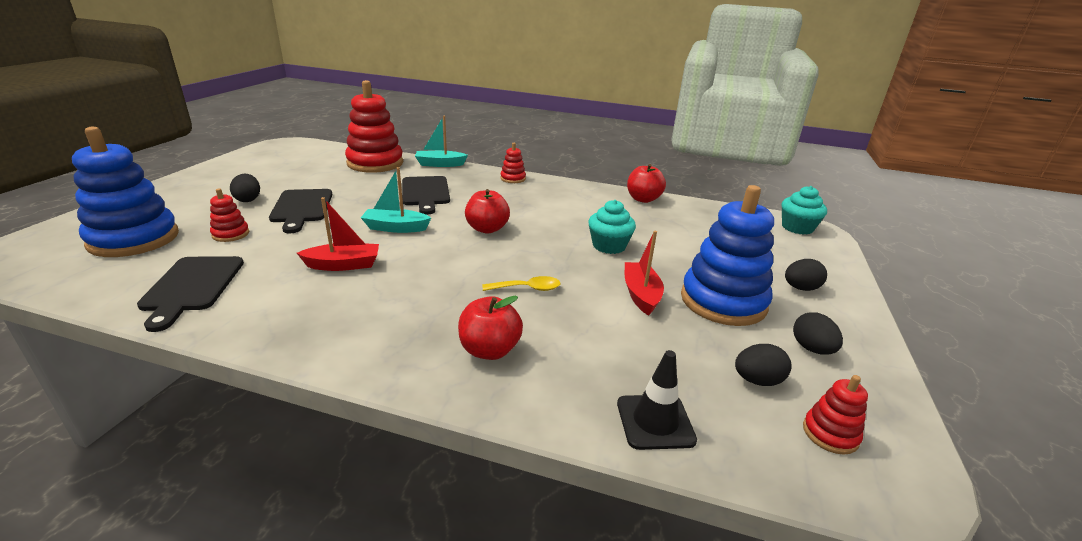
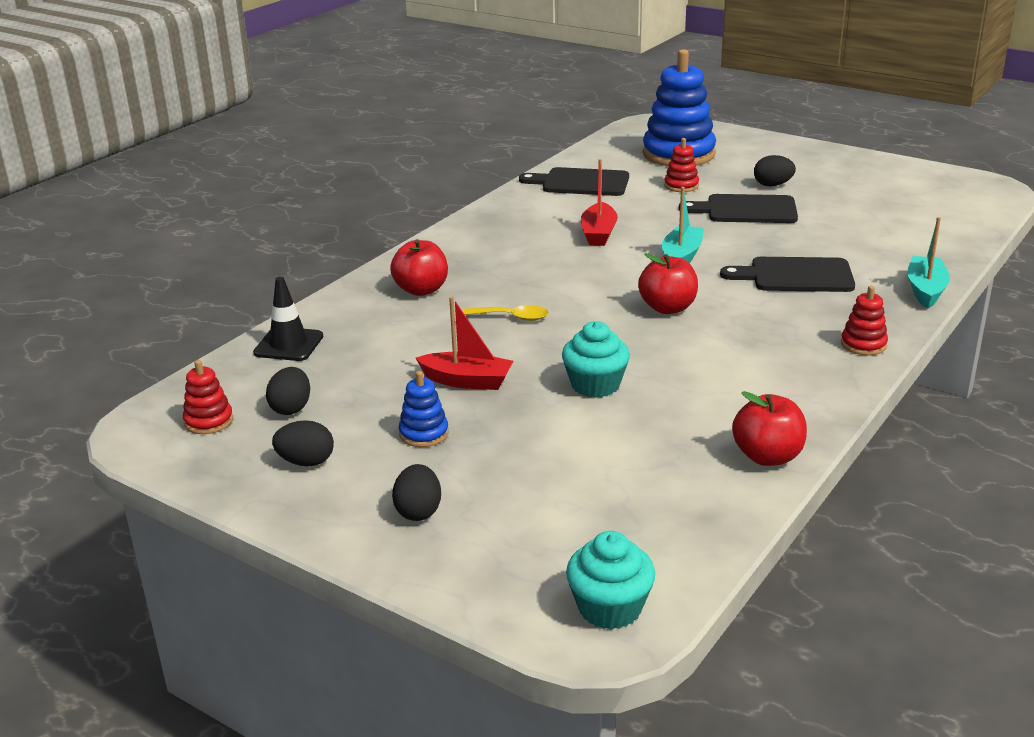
camera: 110 degrees right, 0 degrees up
red stacking toy [345,80,403,173] -> none
yellow spoon [482,276,561,291] -> yellow spoon turned 90 degrees counterclockwise [463,305,549,321]
blue stacking toy [681,185,774,326] -> blue stacking toy [399,371,449,447], size x0.45

